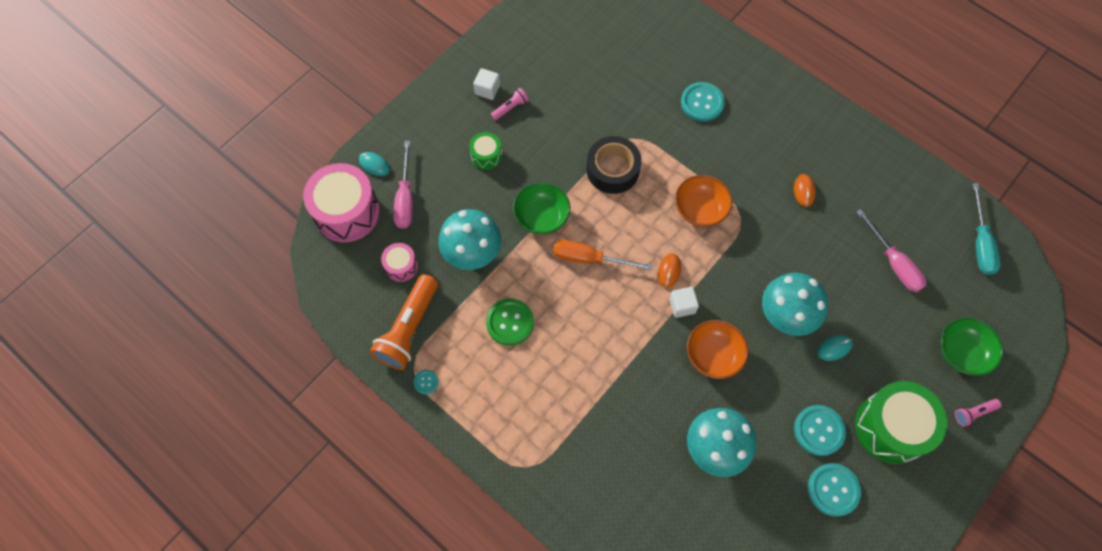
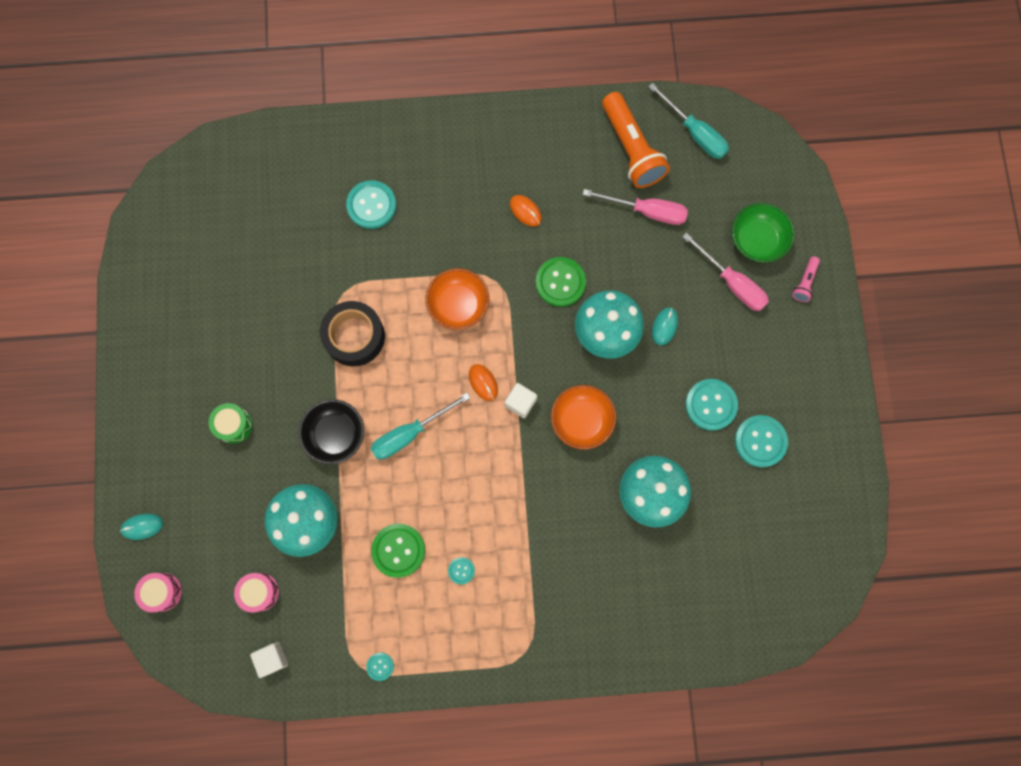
camera: 45 degrees left, 10 degrees up
pink drum [303,163,380,242] -> pink drum [134,573,182,613], size x0.49
orange flashlight [370,274,438,370] -> orange flashlight moved to [602,92,670,188]
pink screwdriver [393,141,413,229] -> pink screwdriver moved to [683,233,769,311]
white cube [473,68,500,100] -> white cube moved to [250,642,288,678]
pink flashlight [491,88,529,120] -> none
green bowl [513,182,570,235] -> black bowl [298,399,364,464]
orange screwdriver [553,240,652,270] -> turquoise screwdriver [371,393,470,459]
green drum [855,381,947,464] -> none
none -> turquoise button [448,557,475,584]
none -> green button [536,257,586,307]

